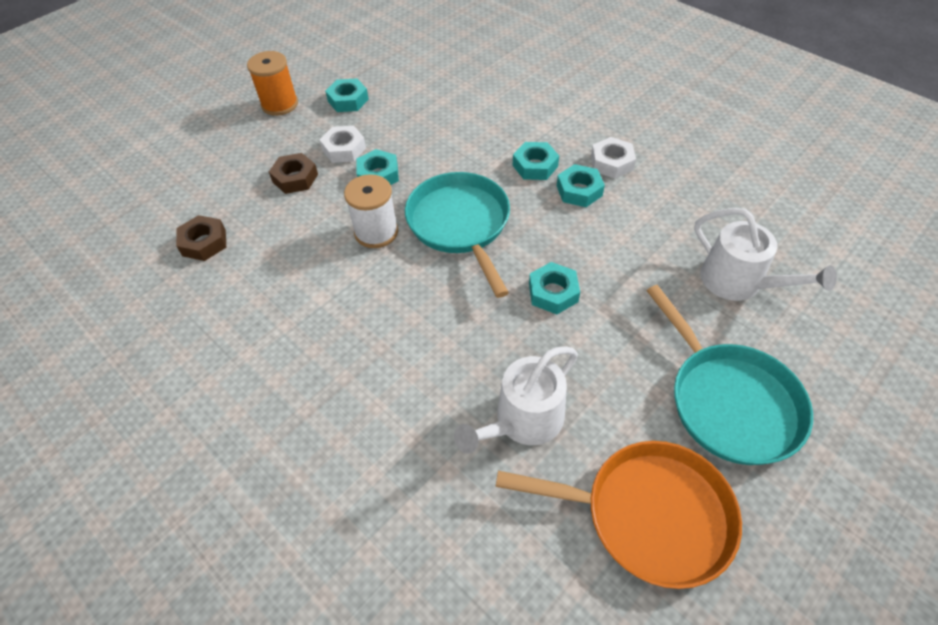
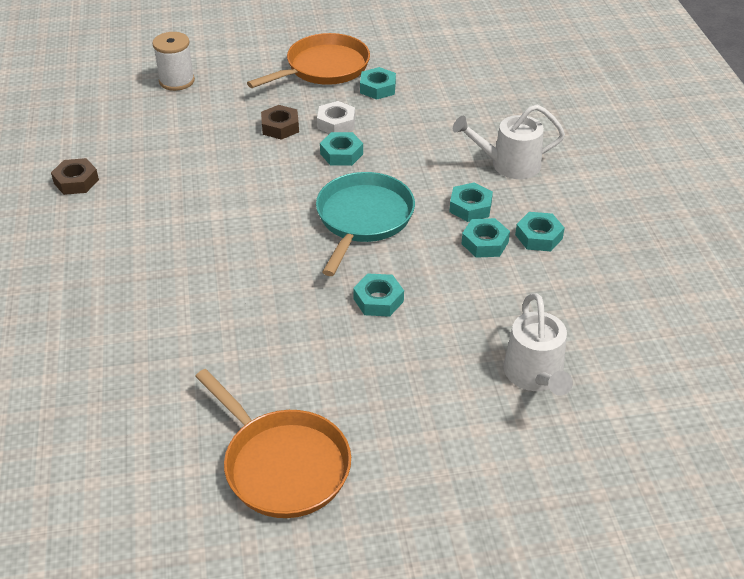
camera: 35 degrees right, 10 degrees down
brown nut [176,215,226,261] -> brown nut moved to [51,158,99,195]
orange spool [247,51,298,116] -> orange pan [247,33,370,88]
white spool [344,174,398,248] -> white spool moved to [152,32,195,91]
white watering can [454,347,578,454] -> white watering can moved to [453,105,565,179]
white nut [591,137,636,178] -> turquoise nut [515,212,565,251]
turquoise pan [646,285,813,465] -> none

